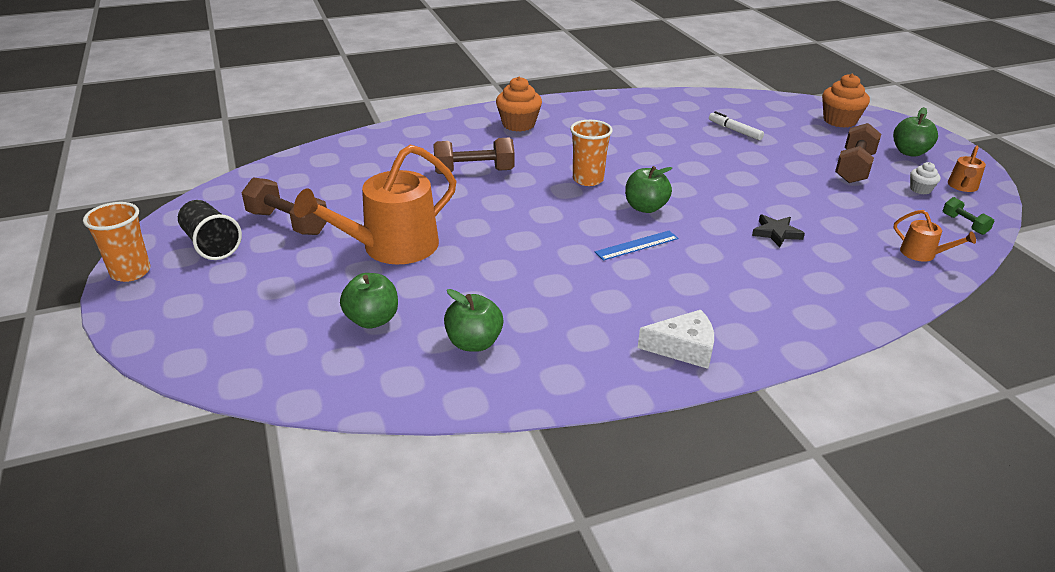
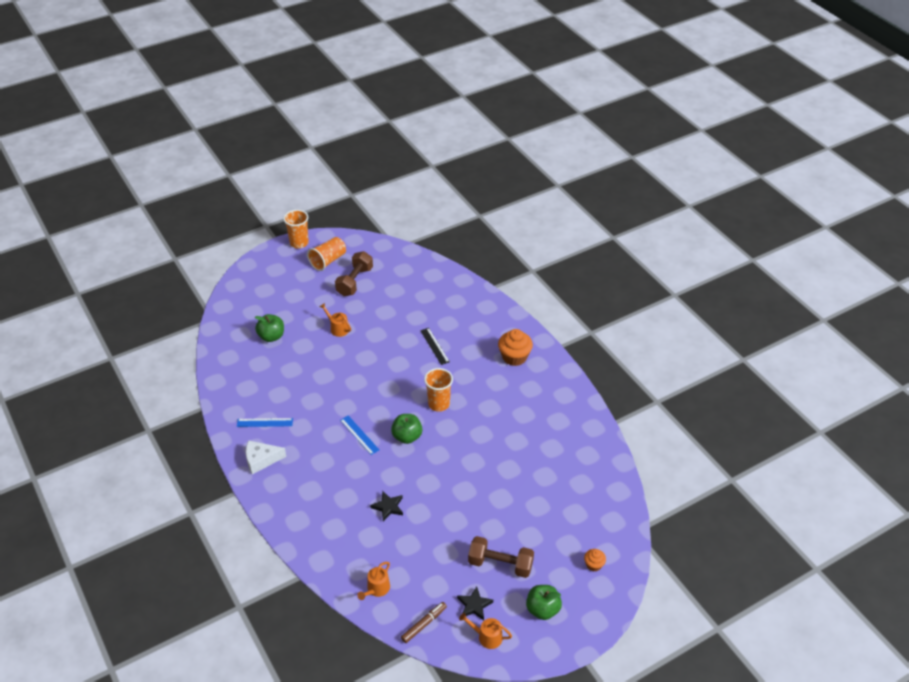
camera: 80 degrees right, 10 degrees up
black cup [178,200,242,260] -> orange cup [307,237,346,271]
orange watering can [294,144,456,264] -> orange watering can [320,303,351,337], size x0.44
brown dumbbell [433,138,515,174] -> black ruler [420,328,450,365]
green apple [444,289,503,352] -> none
white cheese [638,310,714,369] -> white cheese turned 90 degrees clockwise [246,440,286,474]
white marker [709,111,764,140] -> none
orange cupcake [822,74,870,128] -> orange cupcake [584,549,606,571], size x0.54
white cupcake [910,162,941,194] -> black star [457,586,493,620]
green dumbbell [943,197,994,235] -> brown marker [401,602,447,643]
none -> blue ruler [237,418,293,427]

